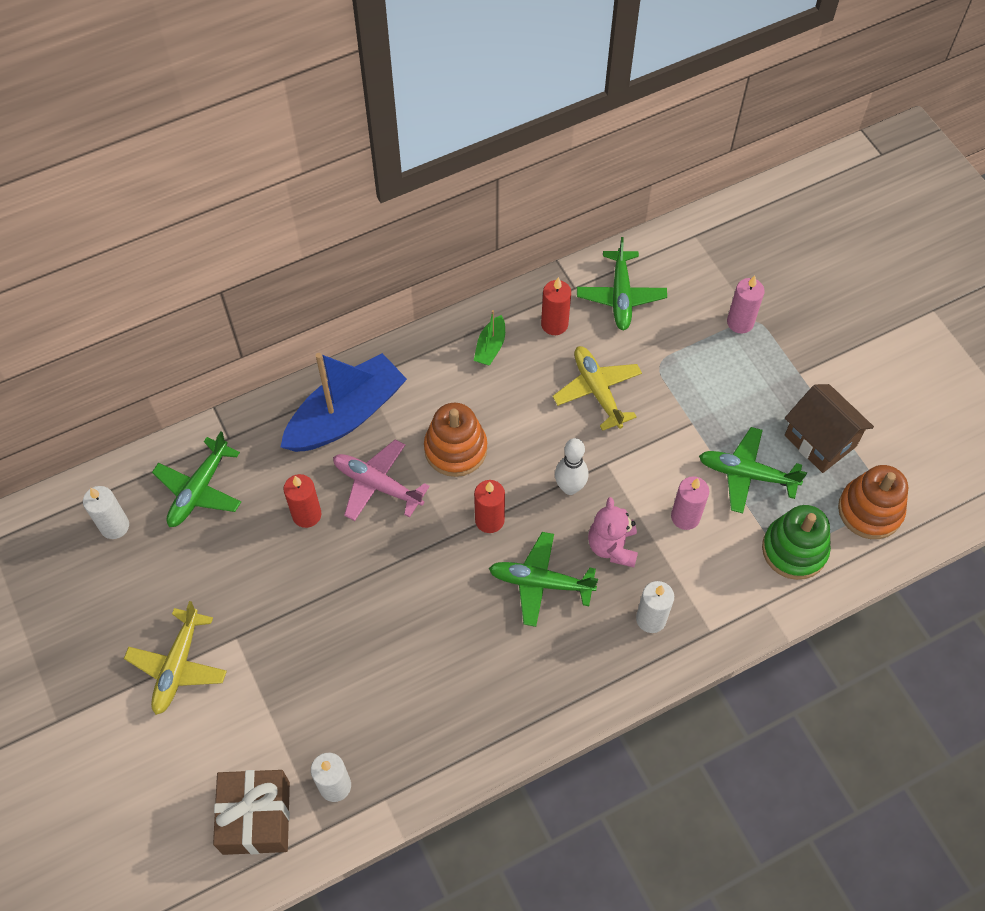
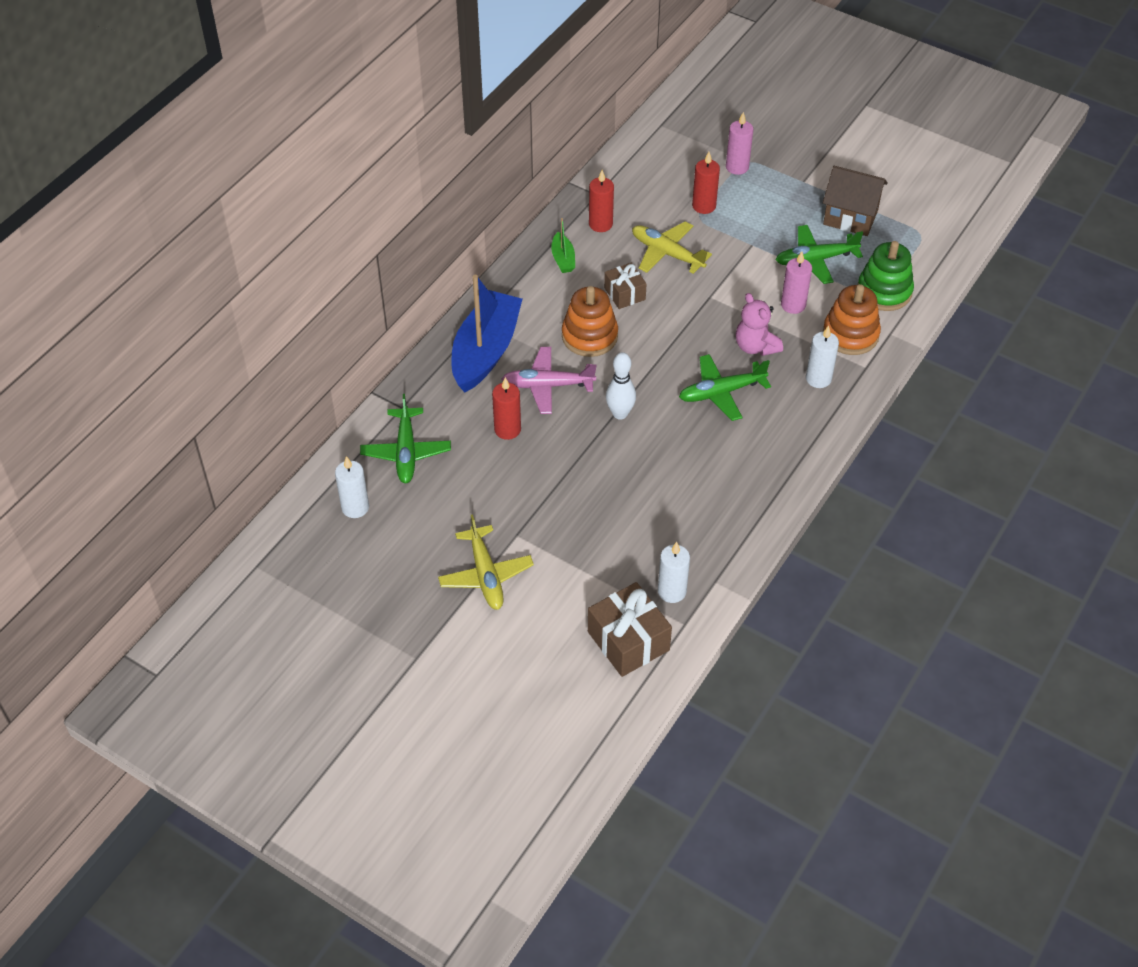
camera: 30 degrees left, 10 degrees down
red candle [474,480,505,533] -> red candle moved to [692,152,720,214]
white bowling pin [555,438,588,495] -> white bowling pin moved to [606,352,636,420]
green plane [577,237,667,331] -> none
orange stacking toy [838,465,908,539] -> orange stacking toy moved to [823,284,881,355]
none -> brown gift [604,263,647,309]

